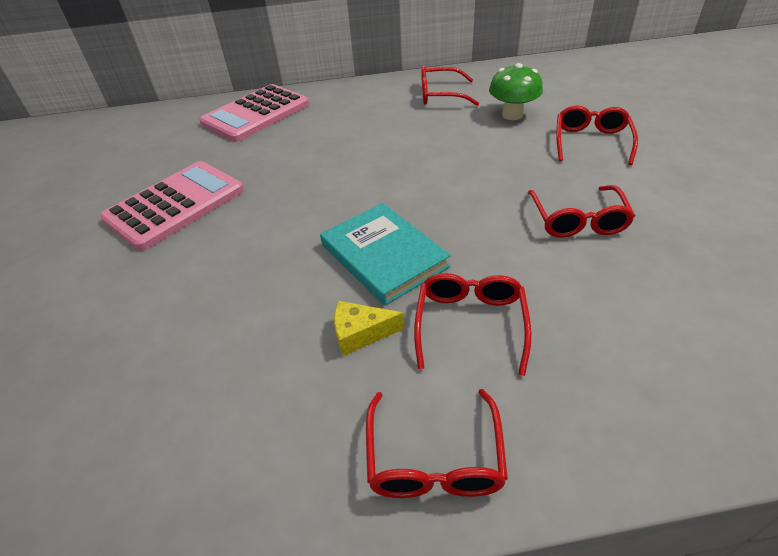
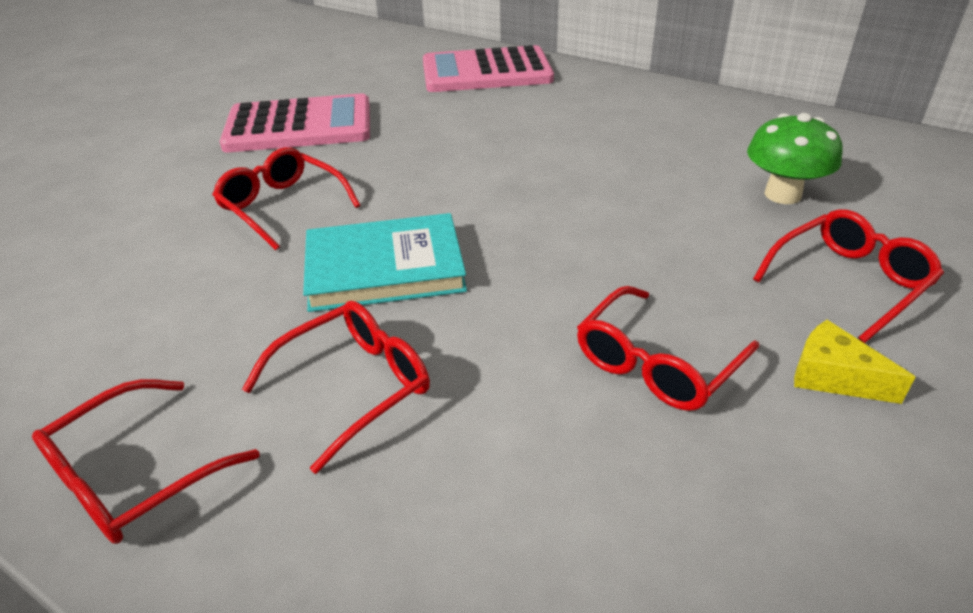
camera: 40 degrees right, 5 degrees down
turquoise book [320,203,451,305] -> turquoise book turned 75 degrees clockwise [303,213,467,312]
yellow cheese [334,301,404,356] -> yellow cheese moved to [794,320,915,404]
red glasses [421,65,479,106] -> red glasses moved to [212,147,361,250]

